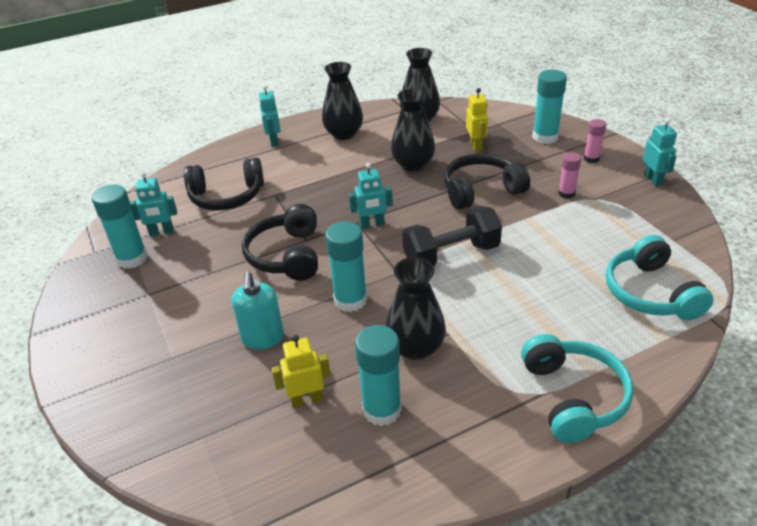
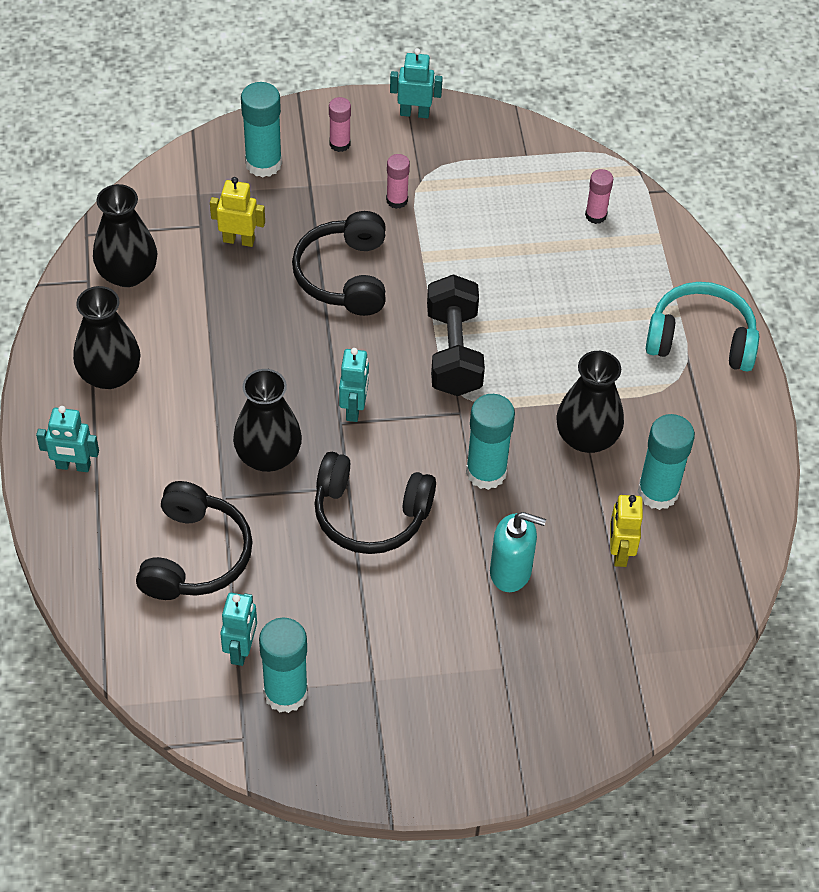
camera: 75 degrees left, 15 degrees up
black vase [391,89,435,172] -> black vase moved to [233,369,302,472]
turquoise headphones [606,235,714,320] -> pink glue stick [585,169,613,224]

